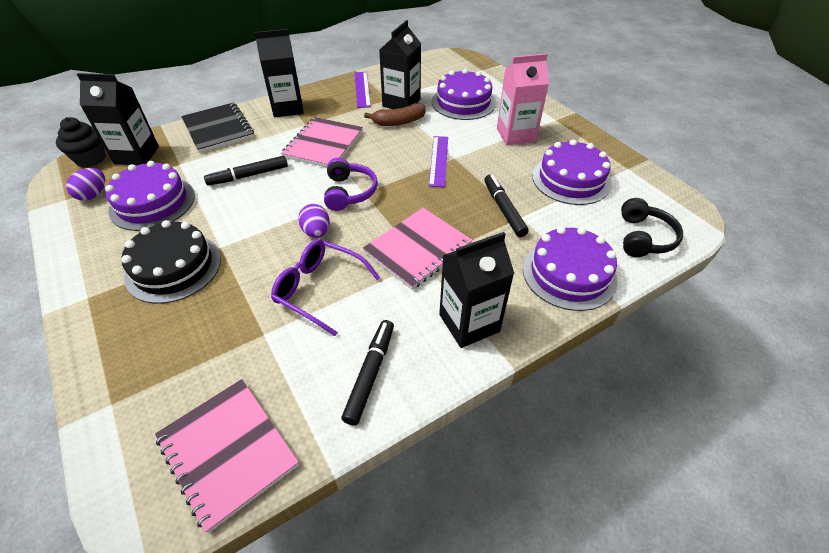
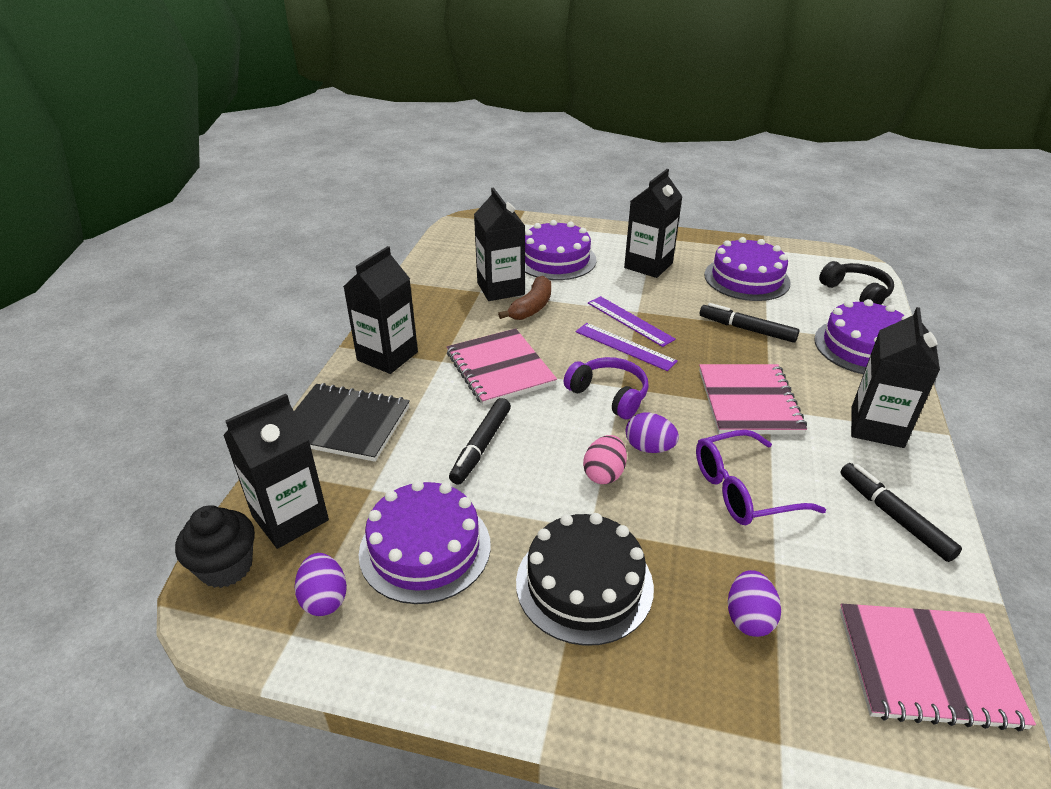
camera: 45 degrees left, 10 degrees down
purple ruler [355,72,371,108] -> purple ruler moved to [576,323,678,371]
pink carton [497,53,549,145] -> black carton [624,169,683,278]
none -> pink egg [583,435,627,484]
none -> purple egg [728,570,781,637]

